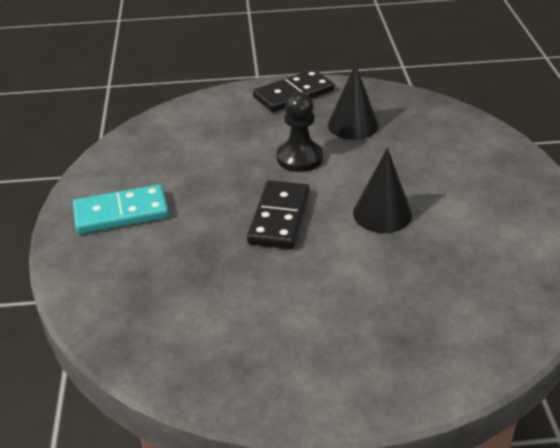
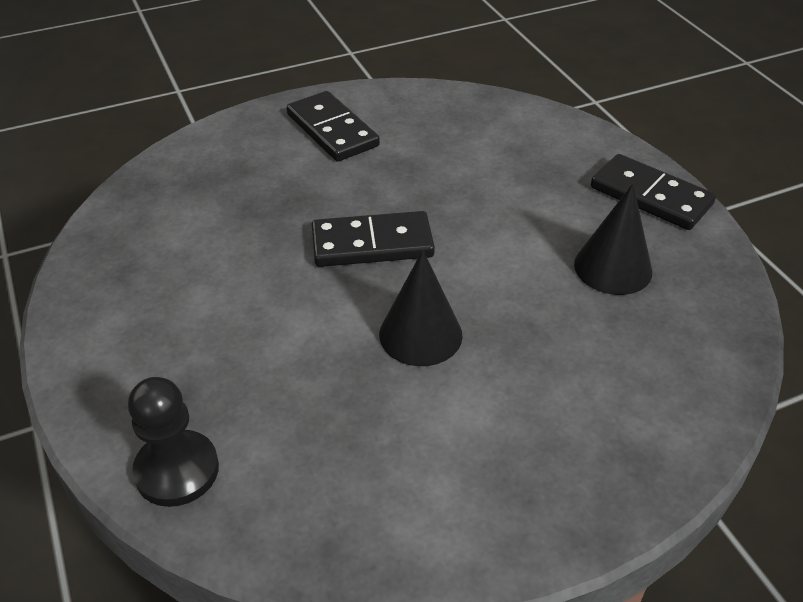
camera: 70 degrees right, 5 degrees up
turquoise domino [73,185,169,234] -> black domino [286,91,380,162]
black pawn [277,92,323,172] -> black pawn moved to [128,377,219,507]

